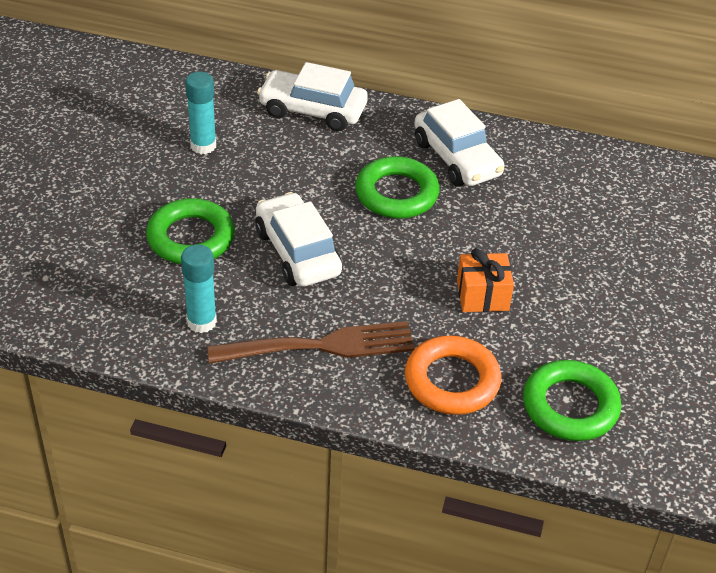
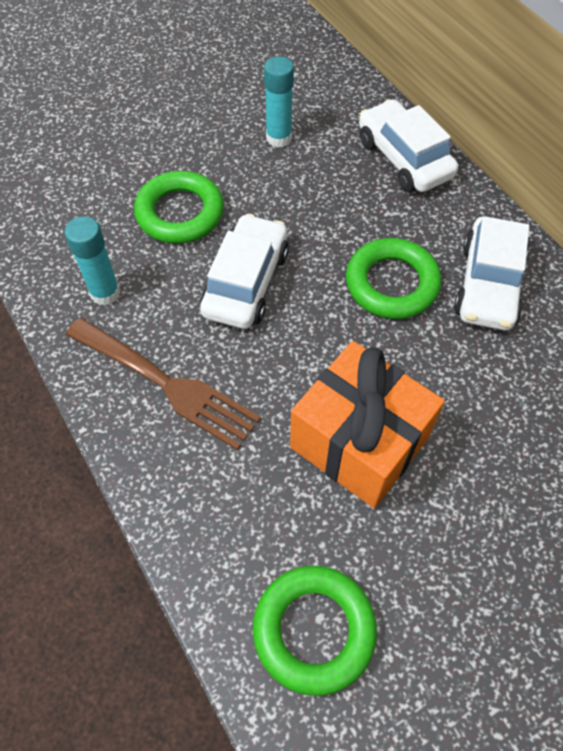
camera: 45 degrees right, 15 degrees up
orange ring [405,336,501,415] -> none
orange gift [457,248,514,312] -> orange gift [290,341,445,508], size x1.85

